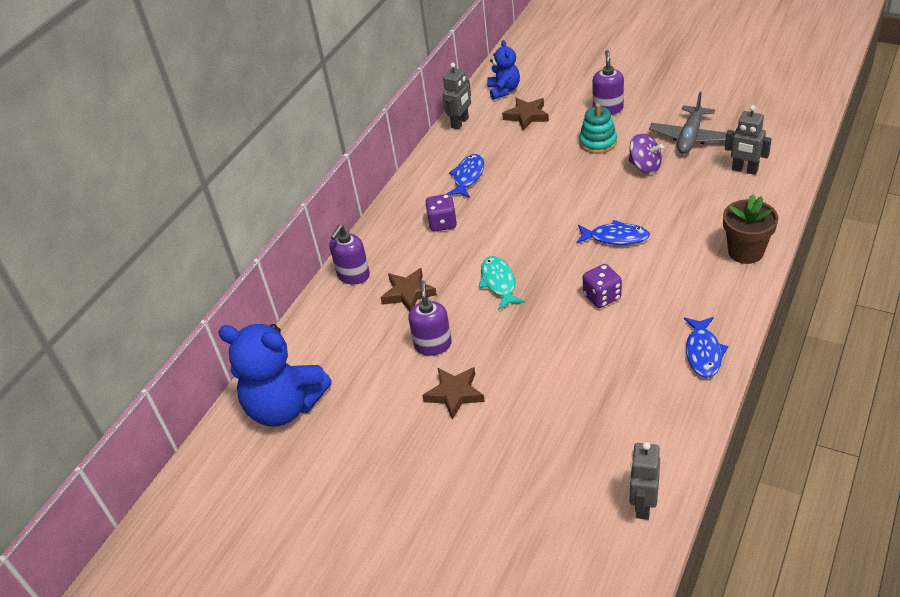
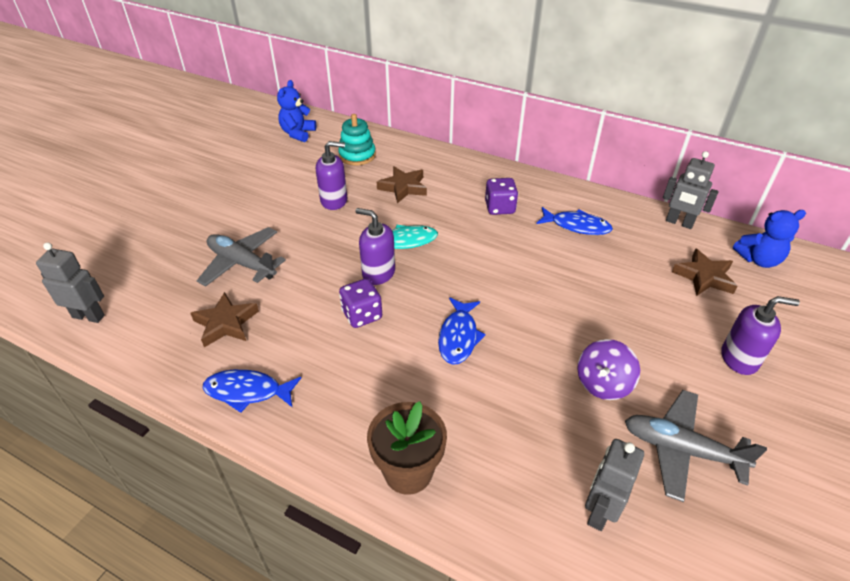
camera: 85 degrees right, 0 degrees up
blue teddy bear [218,324,332,426] -> blue teddy bear [277,80,316,142], size x0.54
purple soap dispenser [329,225,370,284] -> purple soap dispenser moved to [355,208,395,285]
brown star [422,367,485,420] -> brown star moved to [191,292,259,347]
turquoise stacking toy [579,103,617,154] -> turquoise stacking toy moved to [338,114,376,165]
none -> grey plane [196,227,286,287]

